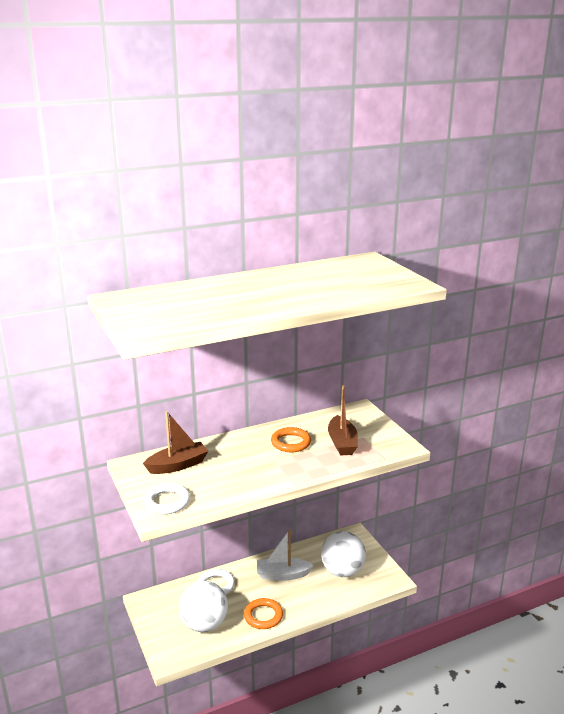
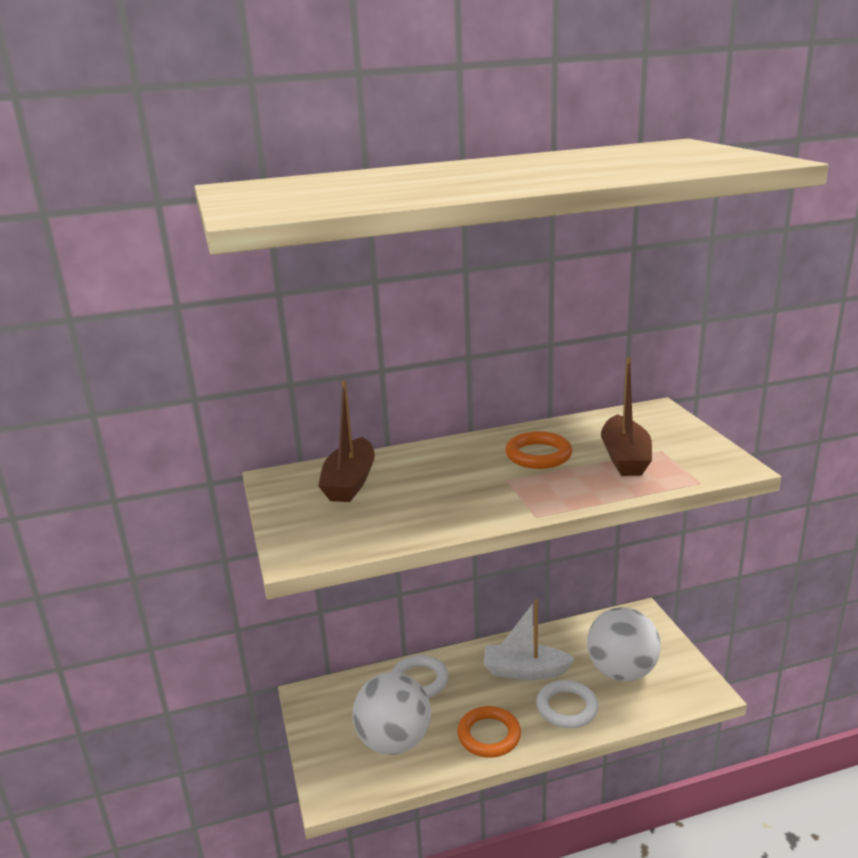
camera: 10 degrees right, 0 degrees up
brown boat [143,411,208,474] -> brown boat turned 120 degrees clockwise [318,380,375,502]
white ring [144,483,190,514] -> white ring moved to [536,680,599,728]

